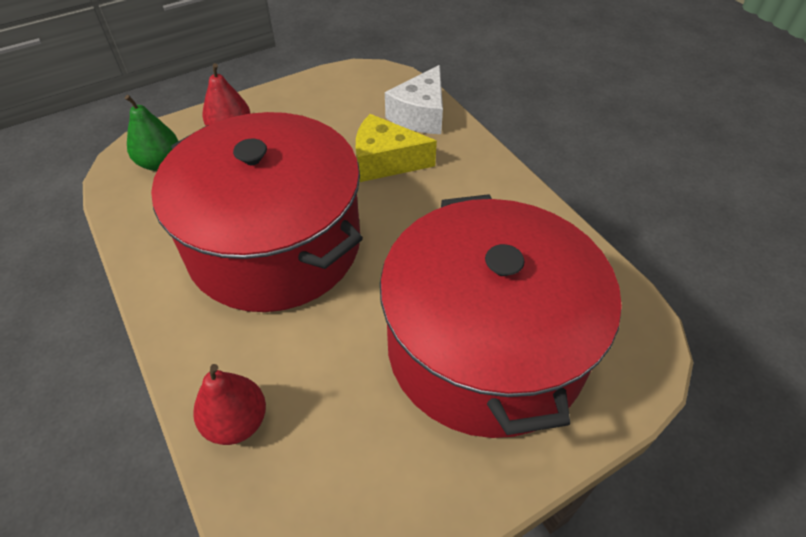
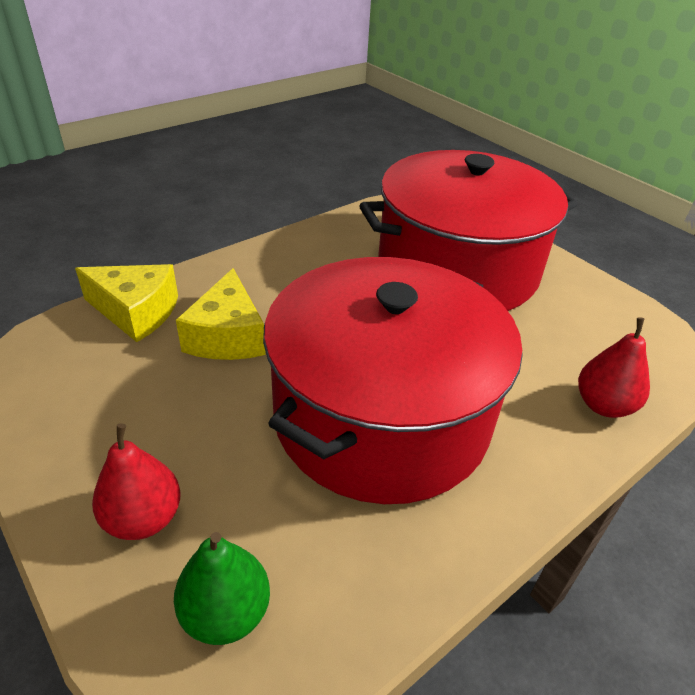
camera: 100 degrees left, 10 degrees down
white cheese [385,65,443,134] -> yellow cheese [75,264,178,342]

